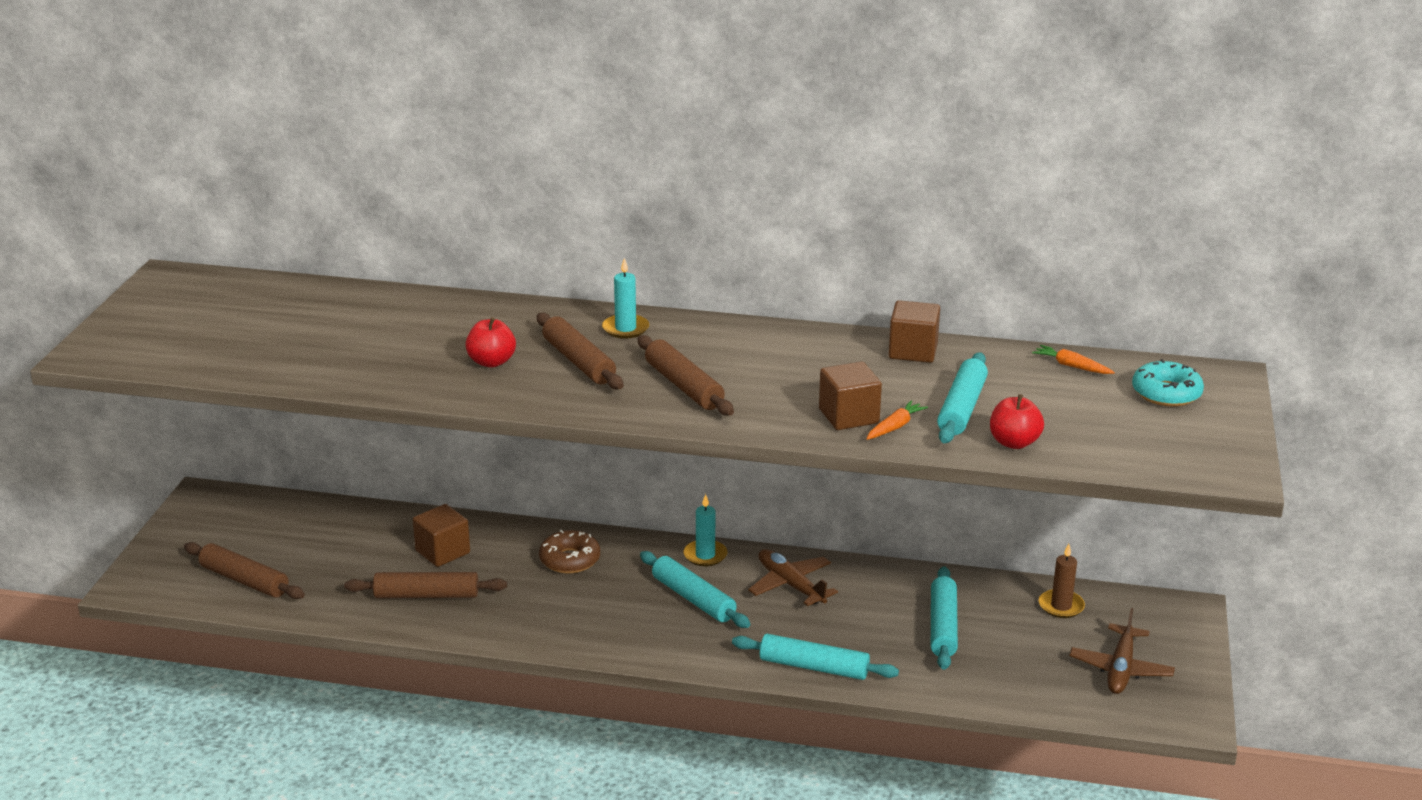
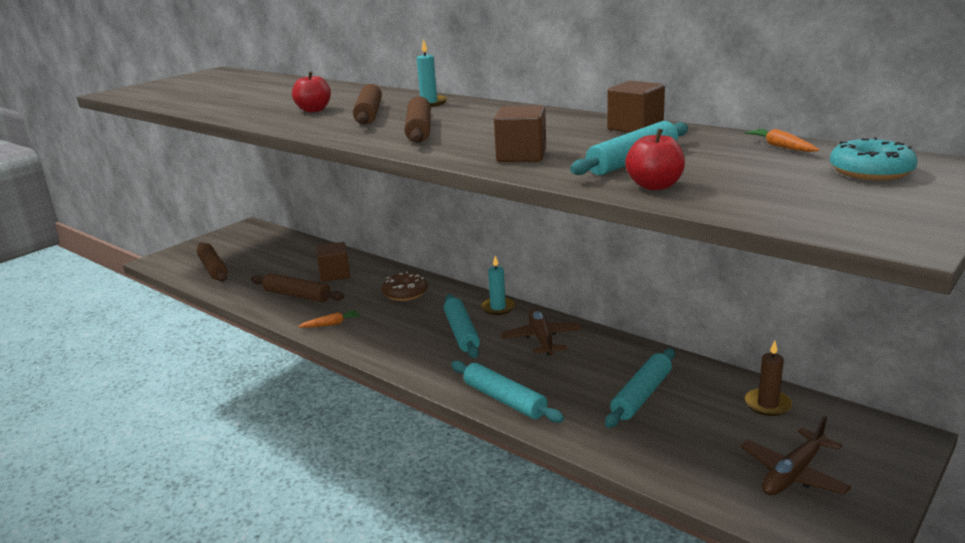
camera: 30 degrees right, 5 degrees down
orange carrot [866,400,928,440] -> orange carrot moved to [298,310,360,328]

